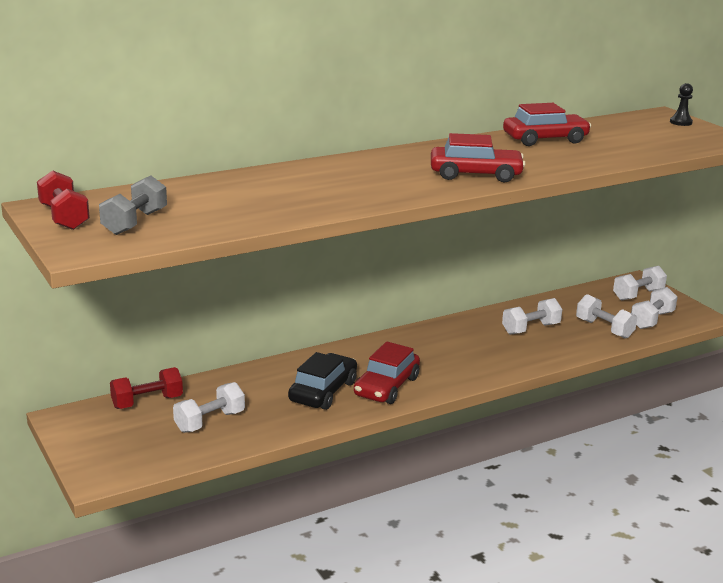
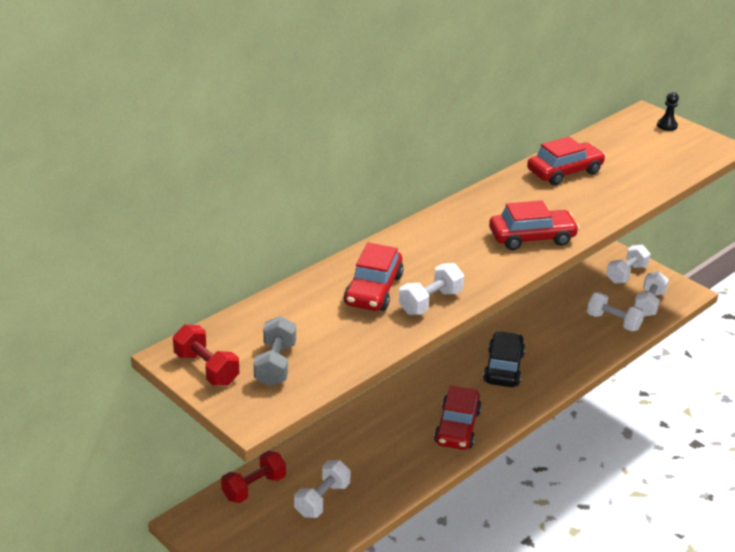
camera: 15 degrees left, 10 degrees up
black car [288,352,357,410] -> black car moved to [483,331,525,387]
white dumbbell [502,298,562,335] -> white dumbbell moved to [399,263,464,315]
none -> red car [344,243,403,311]

